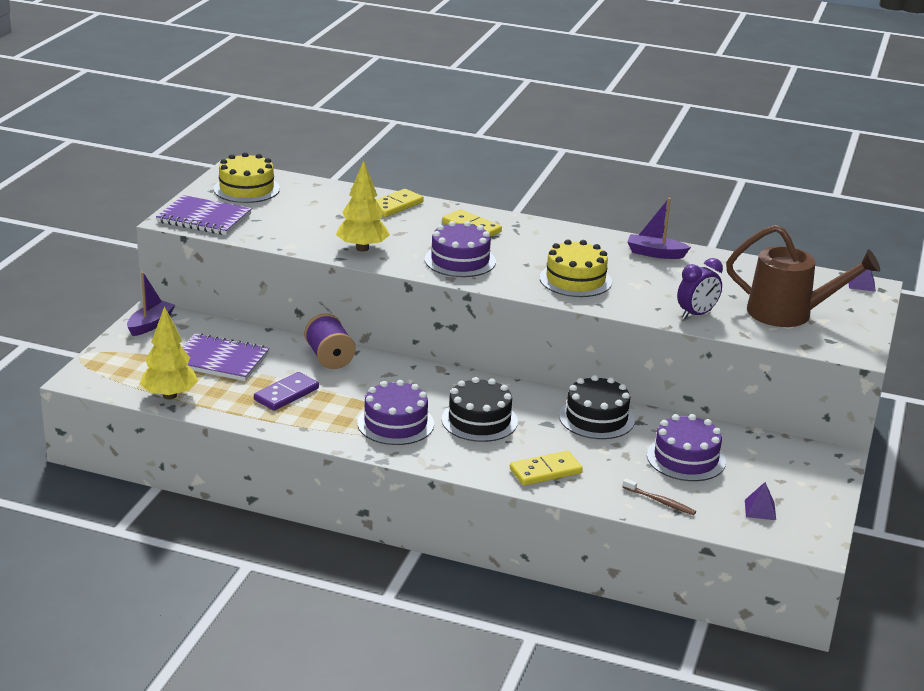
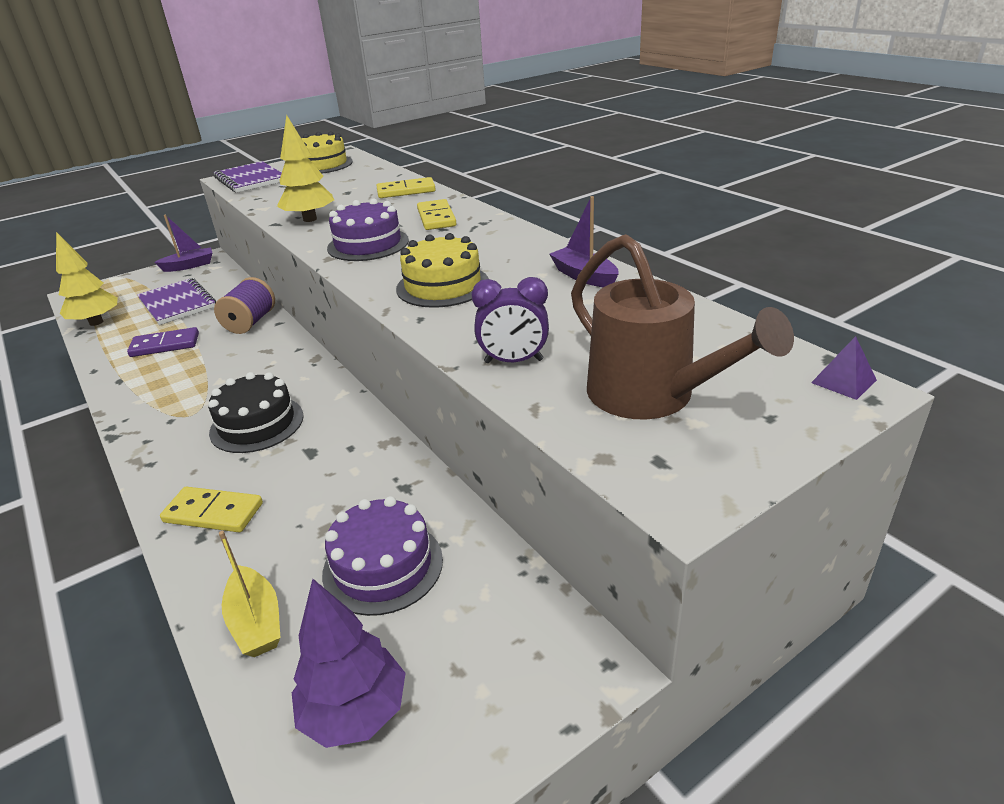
camera: 40 degrees right, 5 degrees up
purple cake [357,380,434,445] -> none
black cake [559,375,635,439] -> none
brown toothbrush [623,479,696,515] -> yellow boat [219,531,280,657]
purple pyramid [745,482,776,520] -> purple tree [292,579,406,748]

